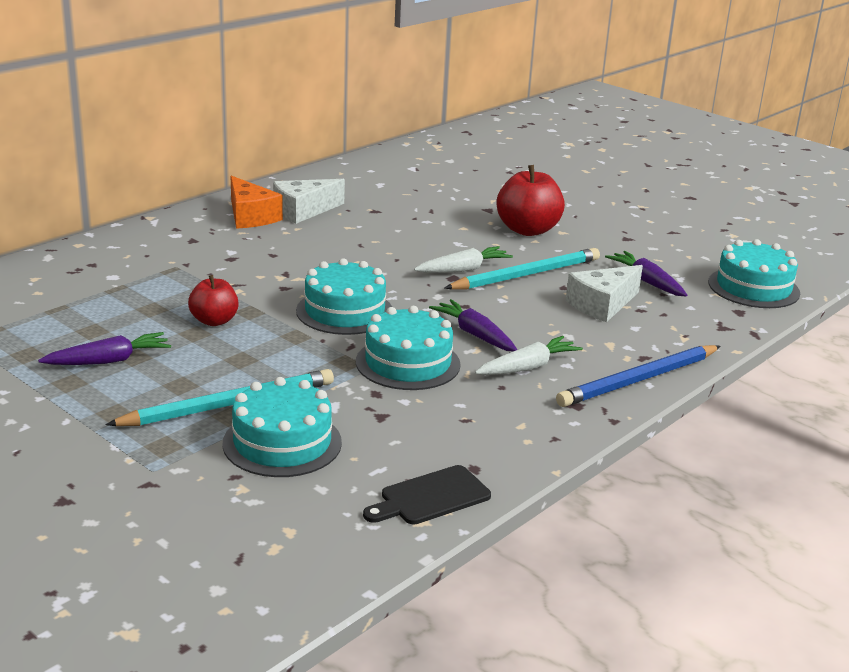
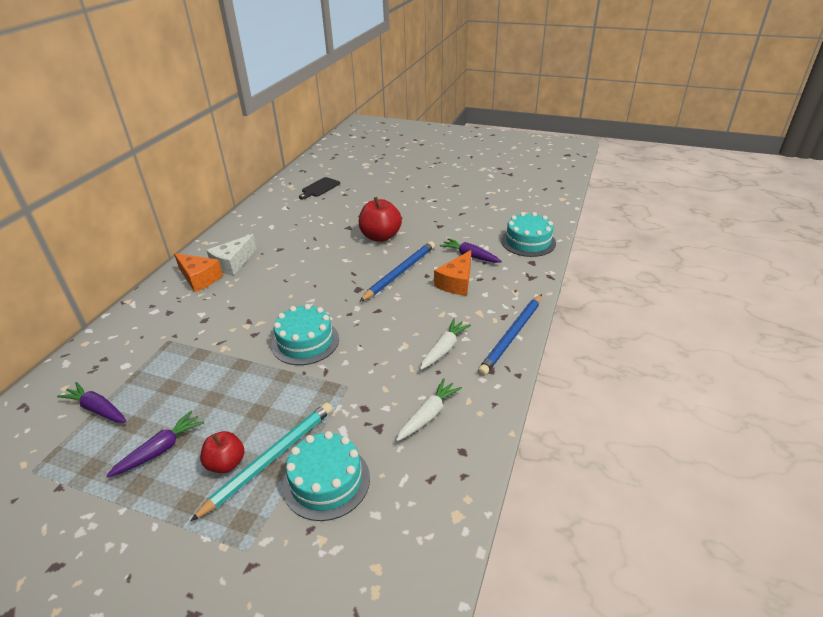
camera: 20 degrees left, 10 degrees up
red apple [188,275,239,326] -> red apple moved to [200,431,244,473]
turquoise cake [356,306,461,390] -> none
black cutting board [363,465,491,525] -> black cutting board moved to [299,177,340,199]
white carrot [414,246,513,273] -> white carrot moved to [396,378,462,441]
purple carrot [429,299,517,351] -> purple carrot moved to [57,382,127,423]
turquoise pencil [445,248,600,290] -> blue pencil [359,241,435,302]
white cheese [566,265,643,322] -> orange cheese [434,250,471,296]

